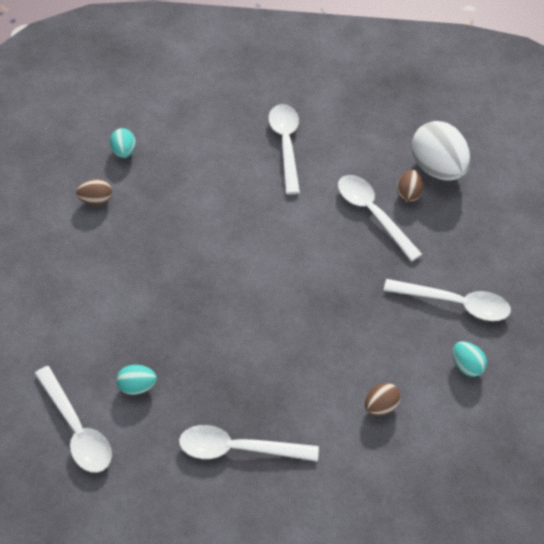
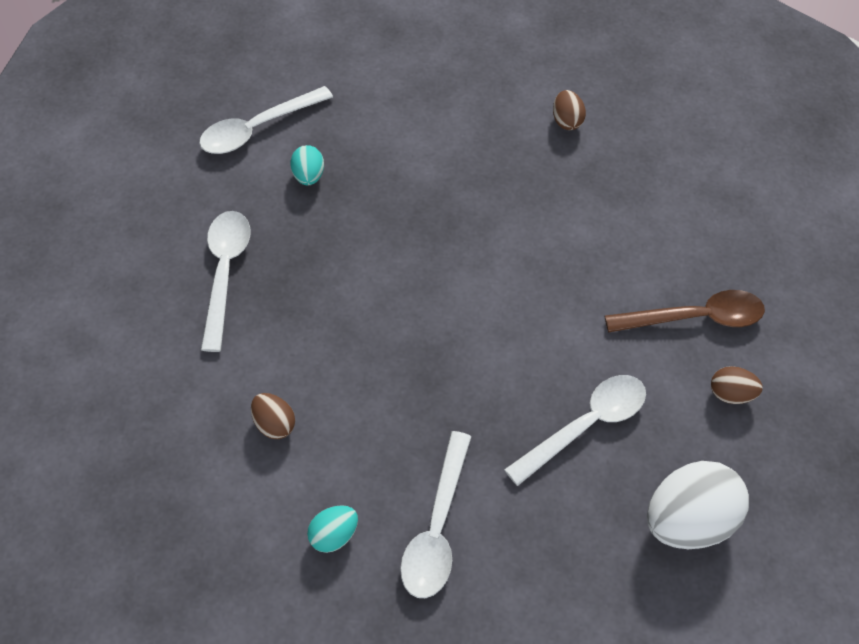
camera: 85 degrees right, 5 degrees up
turquoise egg [110,128,136,158] -> none
white spoon [269,104,300,195] -> brown spoon [605,290,765,332]
brown egg [397,170,423,202] -> brown egg moved to [711,366,763,404]

